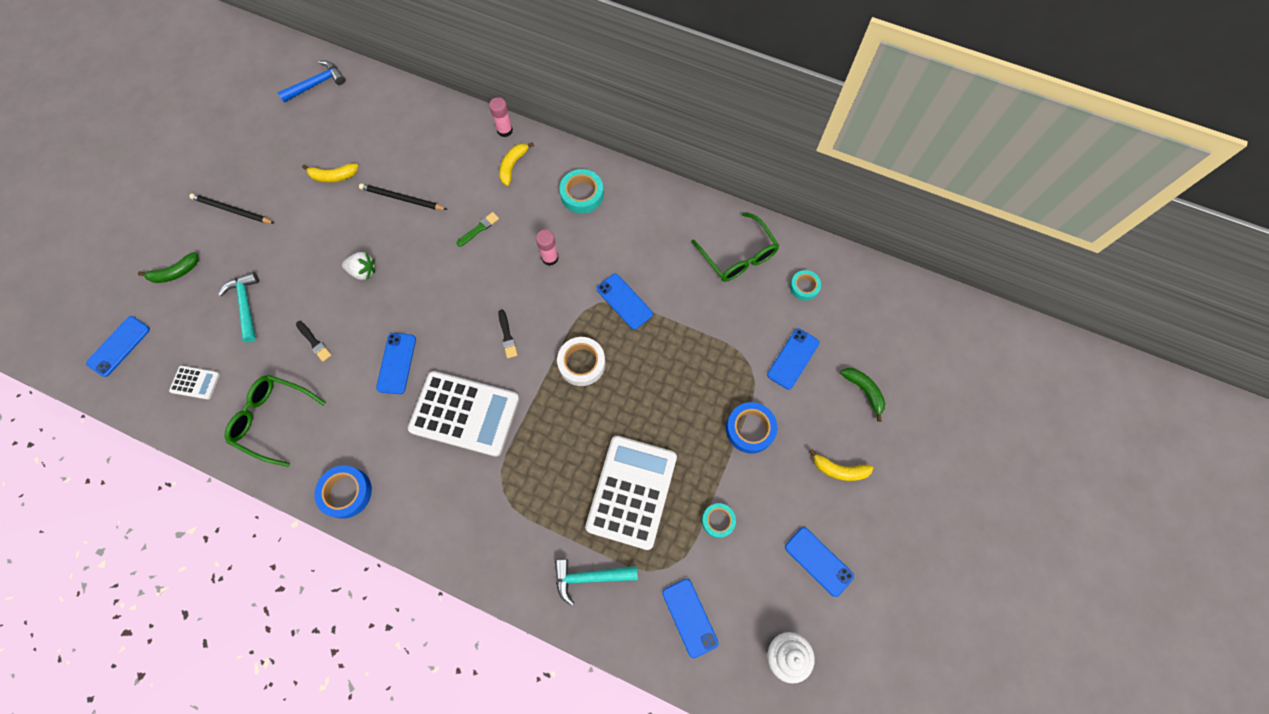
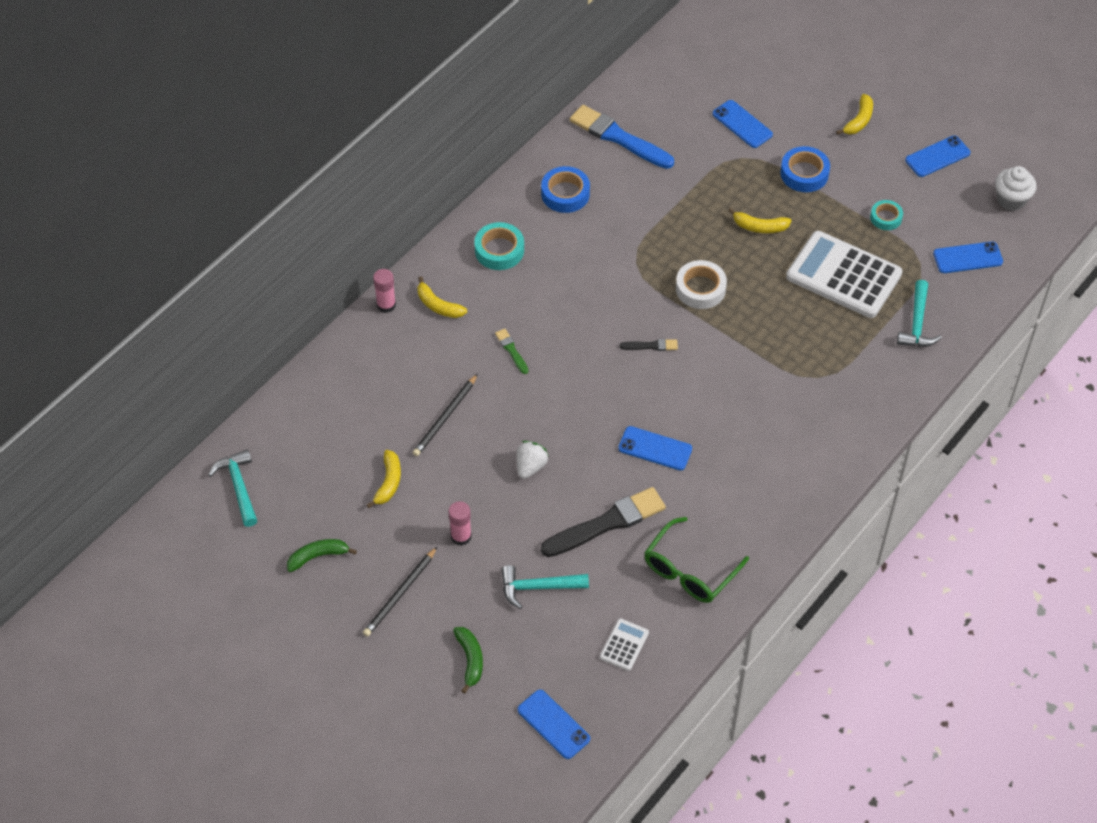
camera: 75 degrees left, 15 degrees down
blue hammer [277,60,345,102] -> turquoise hammer [208,449,257,527]
black brush [296,321,332,362] -> black brush [541,487,666,557], size x2.18
blue tape [314,465,372,519] -> blue tape moved to [541,166,590,213]
white calculator [408,371,519,457] -> none
pink glue stick [536,230,559,266] -> pink glue stick moved to [448,501,472,546]
blue phone [597,274,653,330] -> none
green glasses [691,212,780,282] -> blue brush [570,105,674,169]
turquoise tape [790,270,821,301] -> none
green banana [840,368,885,422] -> green banana moved to [287,539,357,572]
none -> yellow banana [728,208,792,233]

